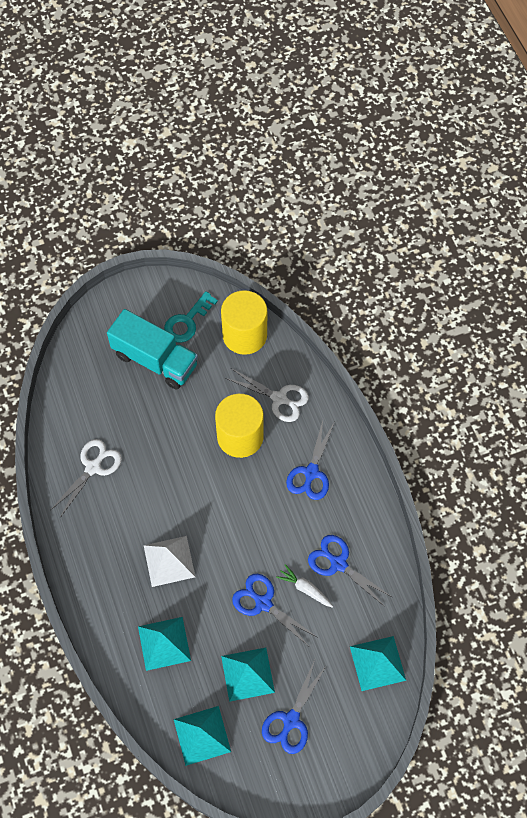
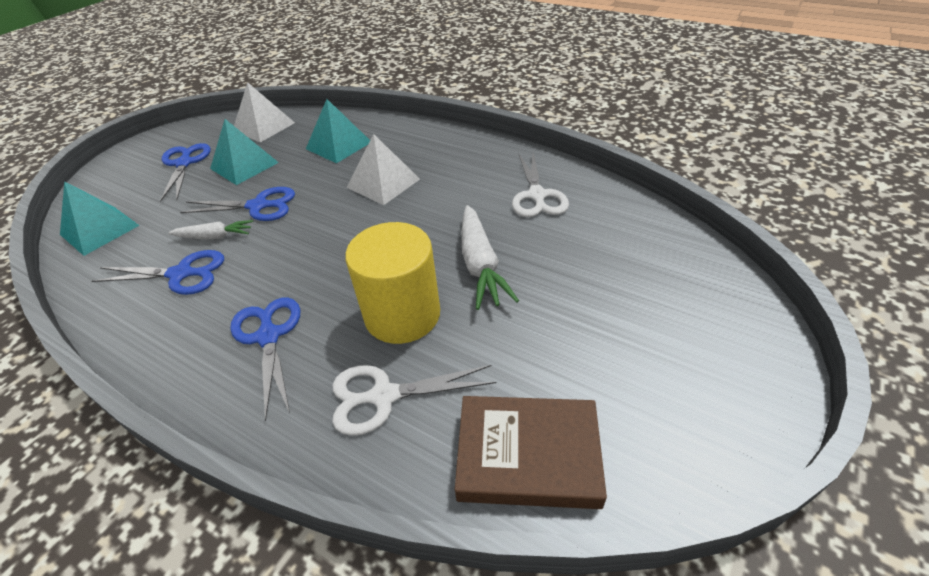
camera: 145 degrees right, 20 degrees down
turquoise truck [107,309,198,390] -> none
turquoise key [164,291,218,343] -> none
turquoise pyramid [174,706,231,766] -> white pyramid [234,82,295,143]
yellow cylinder [221,290,267,355] -> brown book [455,396,607,509]
none -> white carrot [461,205,519,310]

